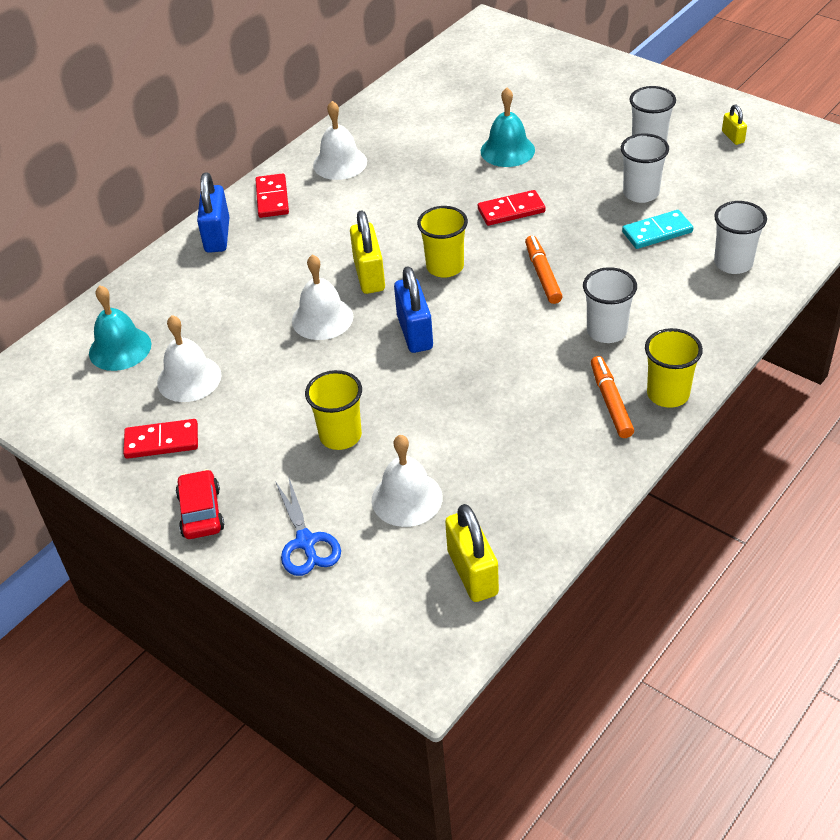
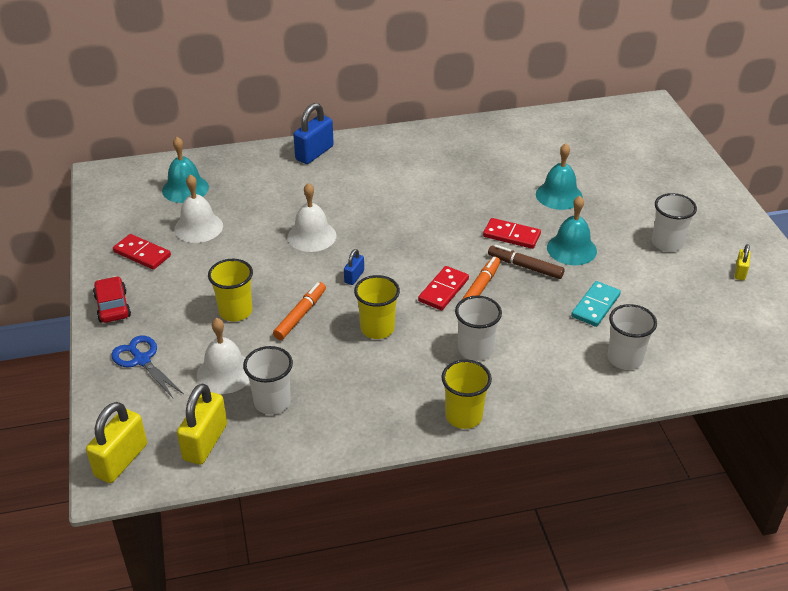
camera: 35 degrees right, 5 degrees down
red car [176,469,224,539] -> red car turned 45 degrees counterclockwise [93,276,131,323]
red domino [255,173,289,218] -> red domino moved to [418,266,469,310]
blue scissors [275,478,341,576] -> blue scissors turned 120 degrees clockwise [111,335,184,399]
white bell [313,101,367,180] -> none
yellow padlock [350,210,385,294] -> yellow padlock moved to [86,402,147,483]
blue padlock [394,266,433,353] -> blue padlock [344,249,364,285], size x0.52
yellow cup [417,206,468,278] -> yellow cup moved to [354,275,400,339]
orange marker [591,356,634,438] -> orange marker moved to [273,282,326,340]
white cup [621,133,669,203] -> white cup moved to [243,346,293,415]
turquoise domino [622,210,693,249] -> turquoise domino turned 75 degrees counterclockwise [571,281,621,327]
none -> brown marker [488,245,564,279]
none -> turquoise bell [547,196,597,265]

